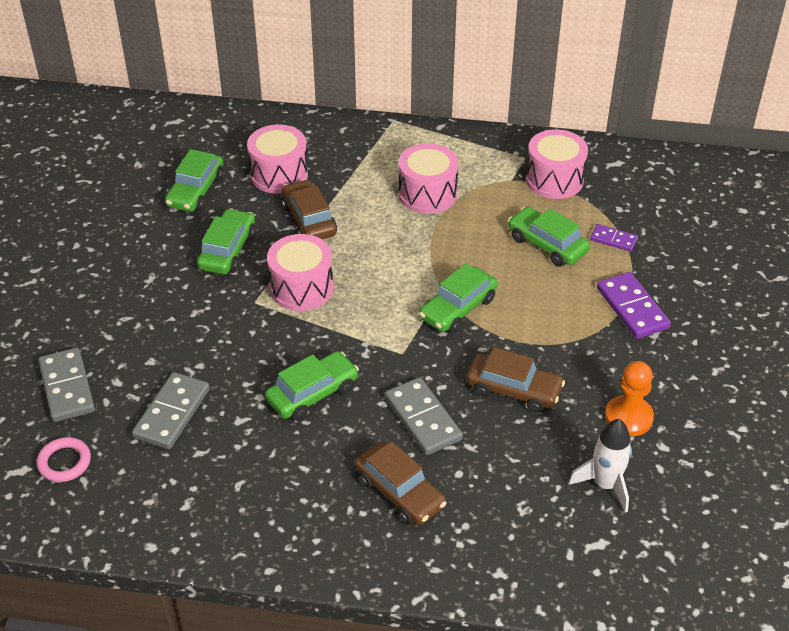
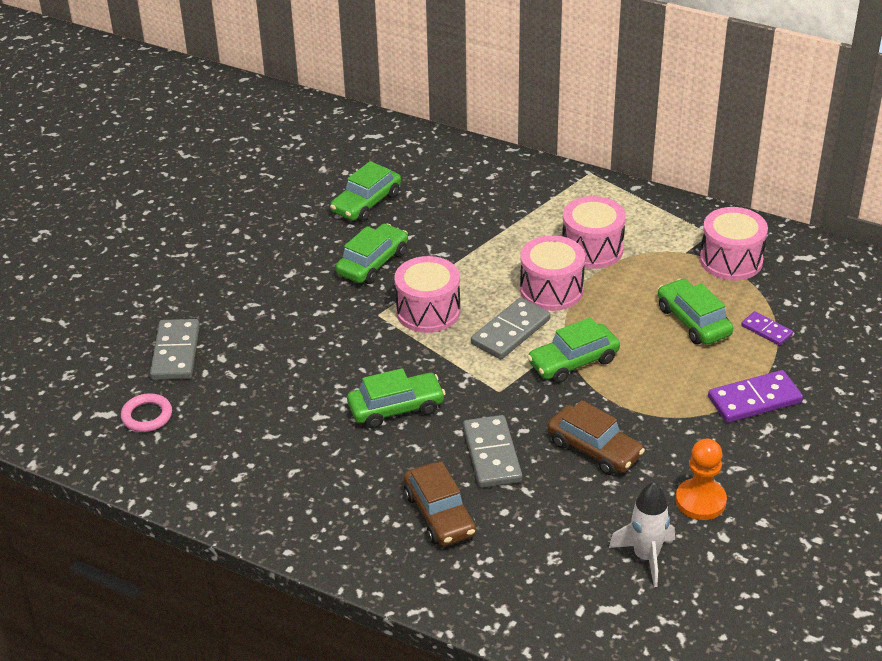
camera: 20 degrees right, 5 degrees down
grey domino [132,372,210,449] -> grey domino moved to [471,297,551,359]
pink drum [247,125,308,194] -> pink drum moved to [520,235,585,311]
brown car [281,179,337,239] -> none
purple domino [597,272,671,339] -> purple domino turned 75 degrees clockwise [708,370,803,423]

